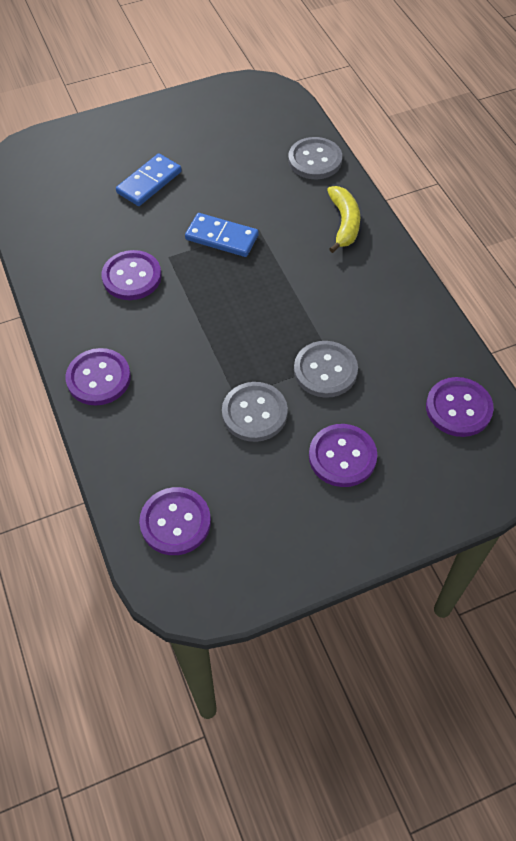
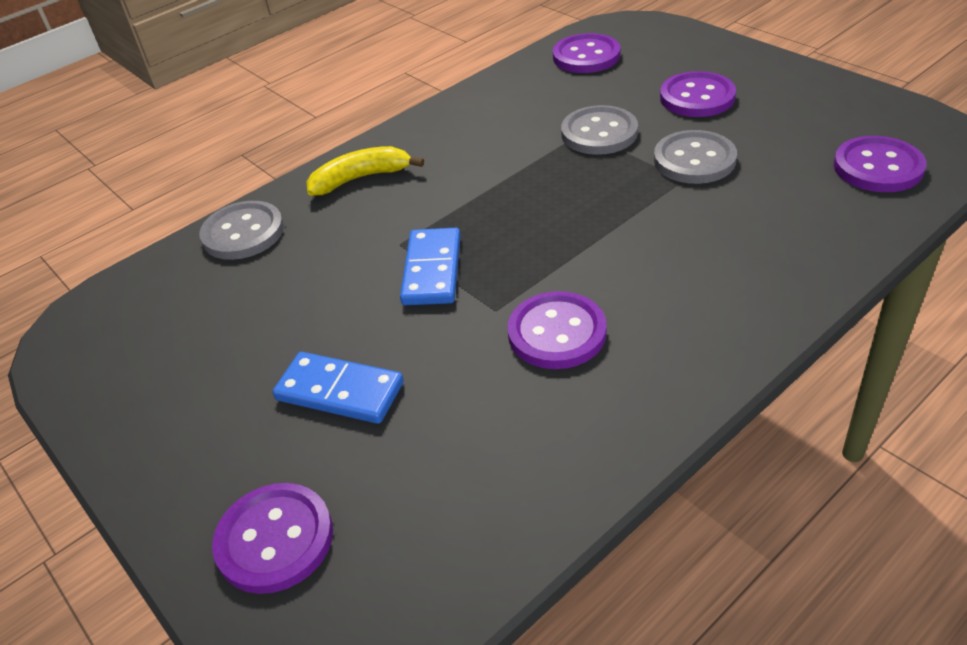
camera: 105 degrees left, 15 degrees down
purple button [66,348,131,406] -> purple button moved to [212,483,333,594]

